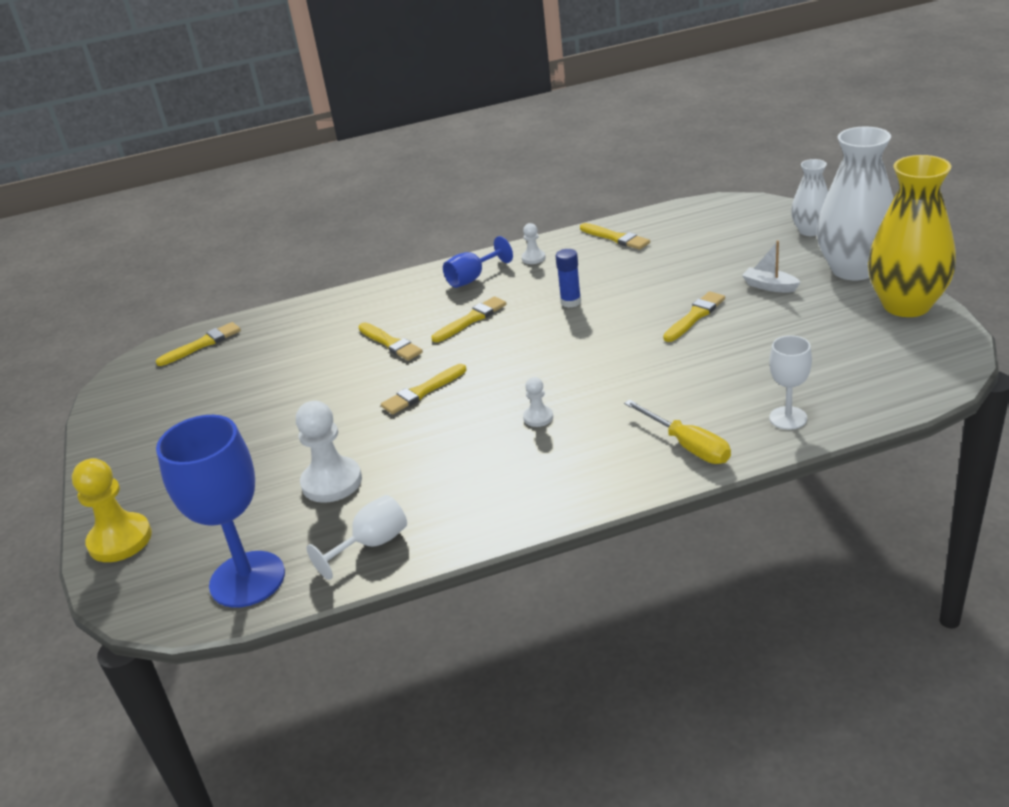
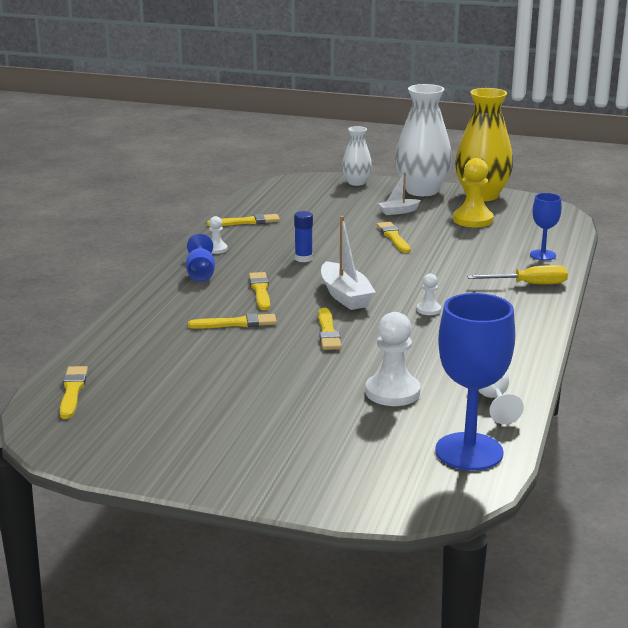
camera: 60 degrees left, 10 degrees down
yellow pawn [72,458,152,562] -> yellow pawn moved to [453,158,494,227]
white goblet [769,335,812,430] -> blue goblet [530,193,562,260]
none -> white boat [321,216,376,310]

